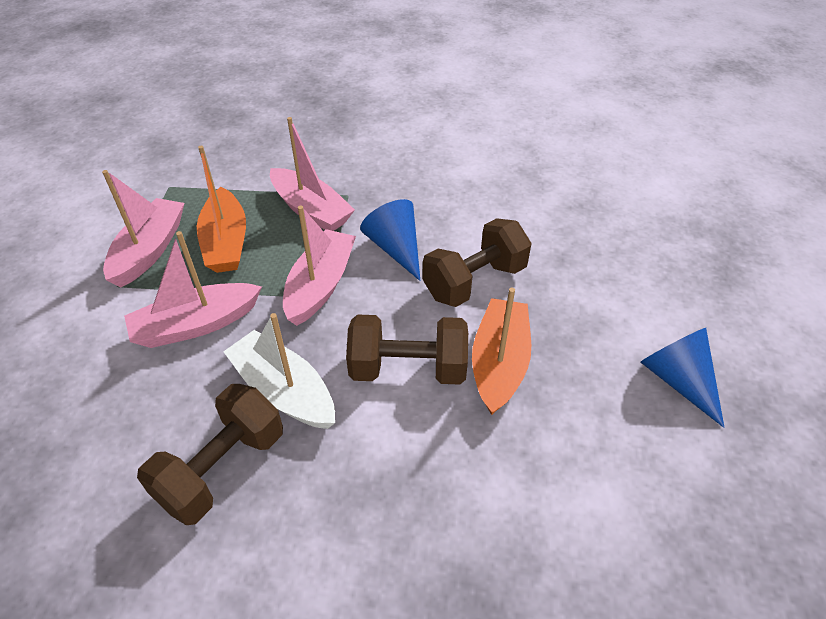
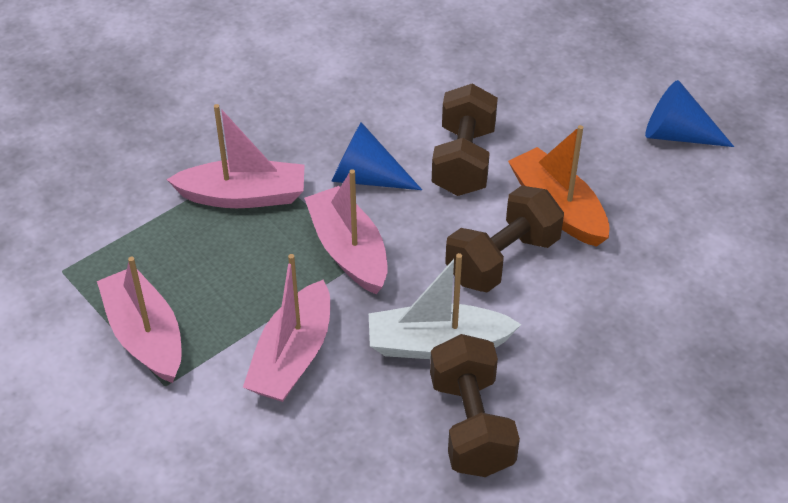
camera: 45 degrees left, 0 degrees up
orange boat [197,146,246,273] -> none

